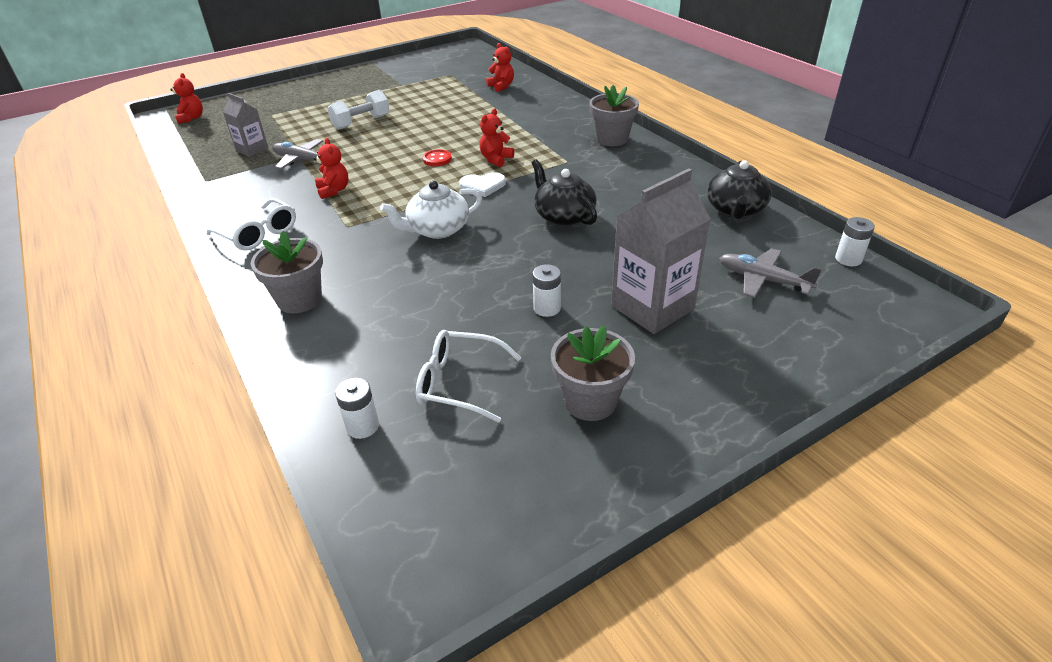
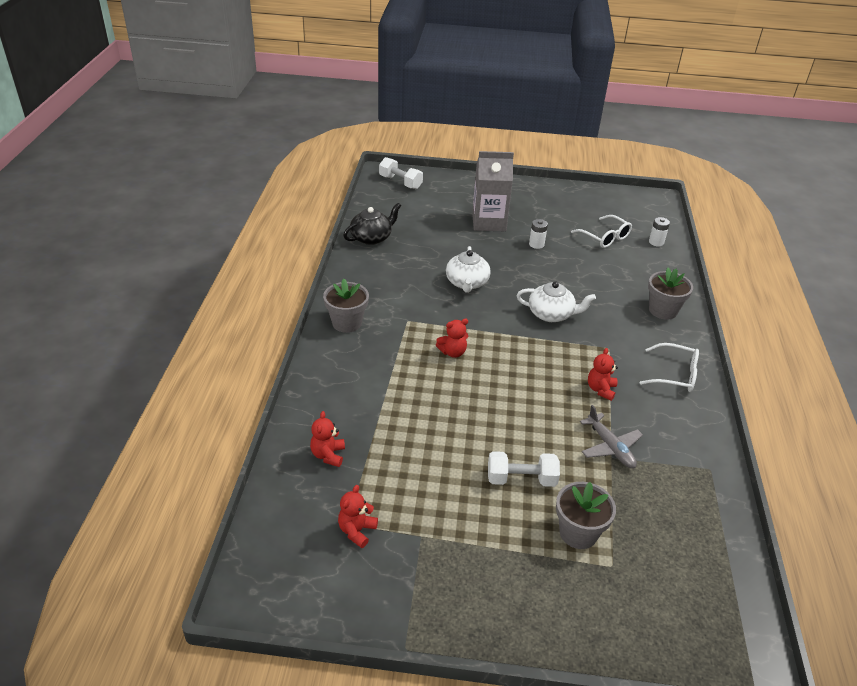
camera: 145 degrees left, 0 degrees up
red teddy bear [170,73,203,124] -> red teddy bear moved to [338,485,378,548]
white glasses [206,198,296,251] -> white glasses turned 120 degrees clockwise [640,343,699,392]
grey carton [223,93,268,157] -> none
red button [423,149,452,166] -> none
white heart [459,172,506,197] -> none
black teapot [532,159,597,226] -> white teapot [446,246,491,293]
grey flower pot [551,326,635,421] -> grey flower pot moved to [556,482,616,549]
grey plane [719,248,822,298] -> none
white battery [835,217,875,266] -> none
none -> white dumbbell [379,157,423,189]

